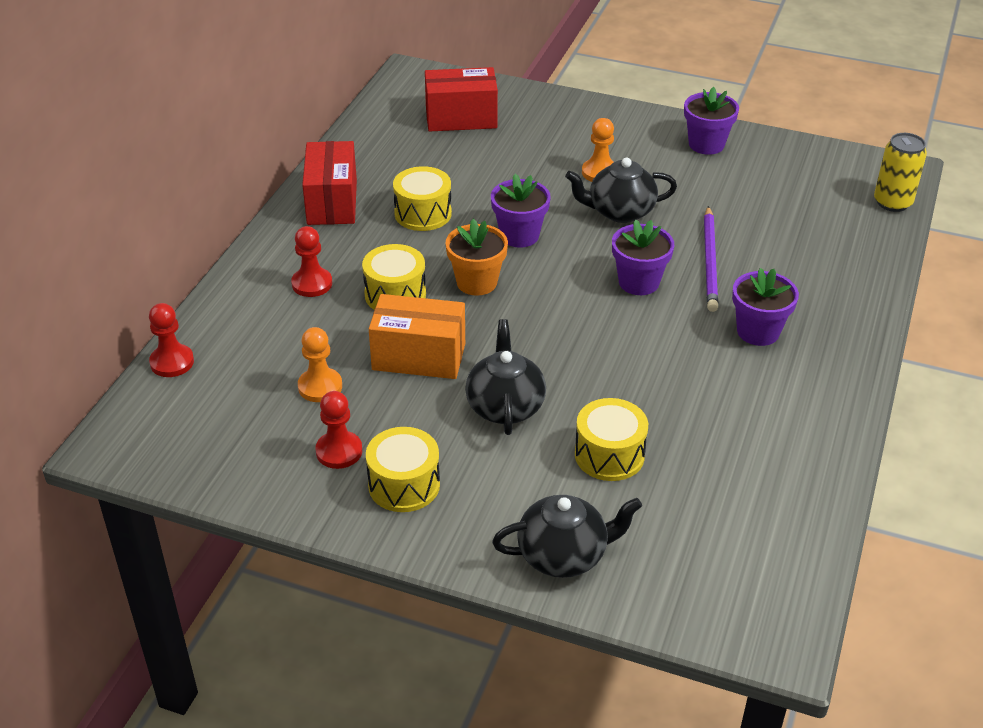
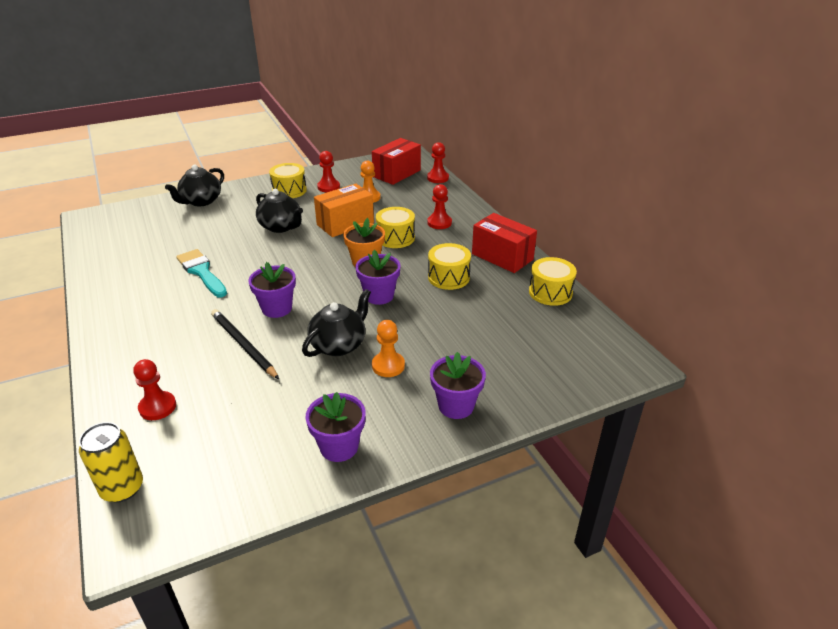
camera: 135 degrees right, 5 degrees down
red box [425,67,498,132] -> red box moved to [372,138,421,185]
yellow drum [575,398,648,481] -> yellow drum moved to [529,257,577,306]
purple pencil [704,206,718,312] -> black pencil [211,309,279,379]
purple flower pot [732,268,799,346] -> purple flower pot moved to [430,352,486,419]
none -> red pawn [133,359,176,420]
none -> turquoise brush [176,249,227,297]

